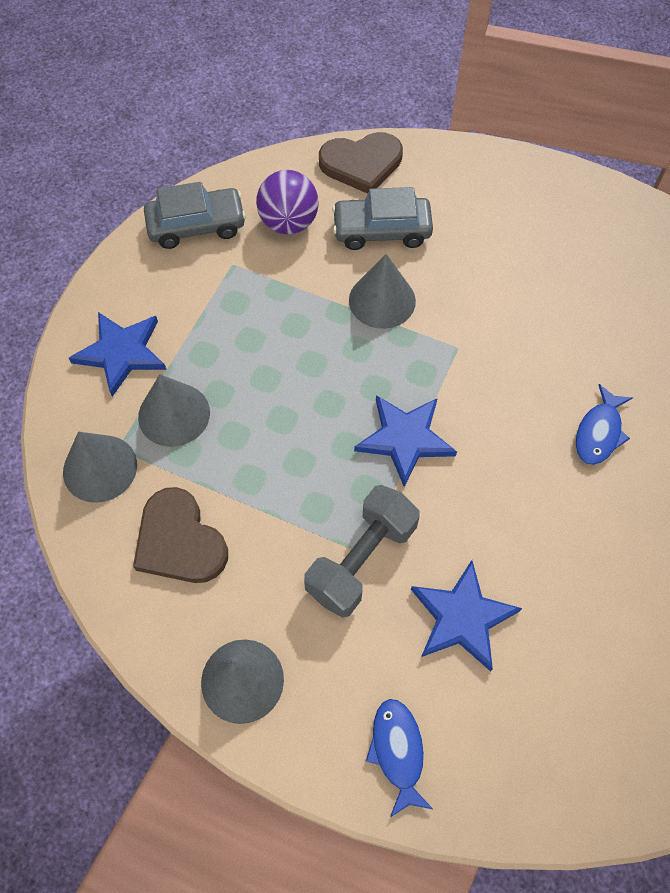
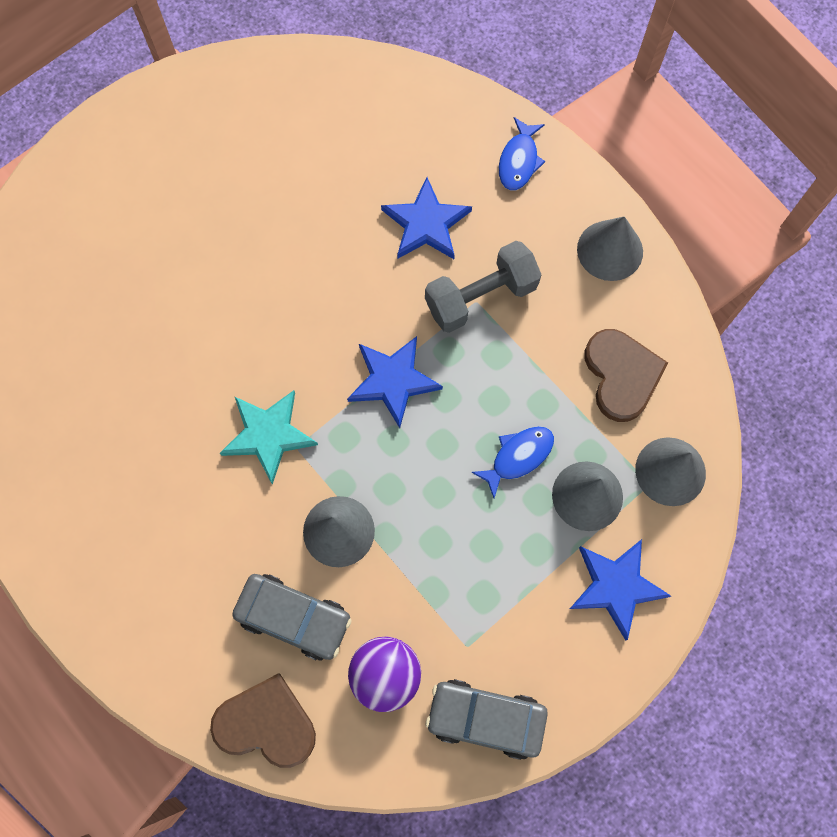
camera: 155 degrees left, 10 degrees up
blue fish [576,384,633,465] -> blue fish moved to [472,426,554,498]
none -> turquoise star [220,390,318,485]

